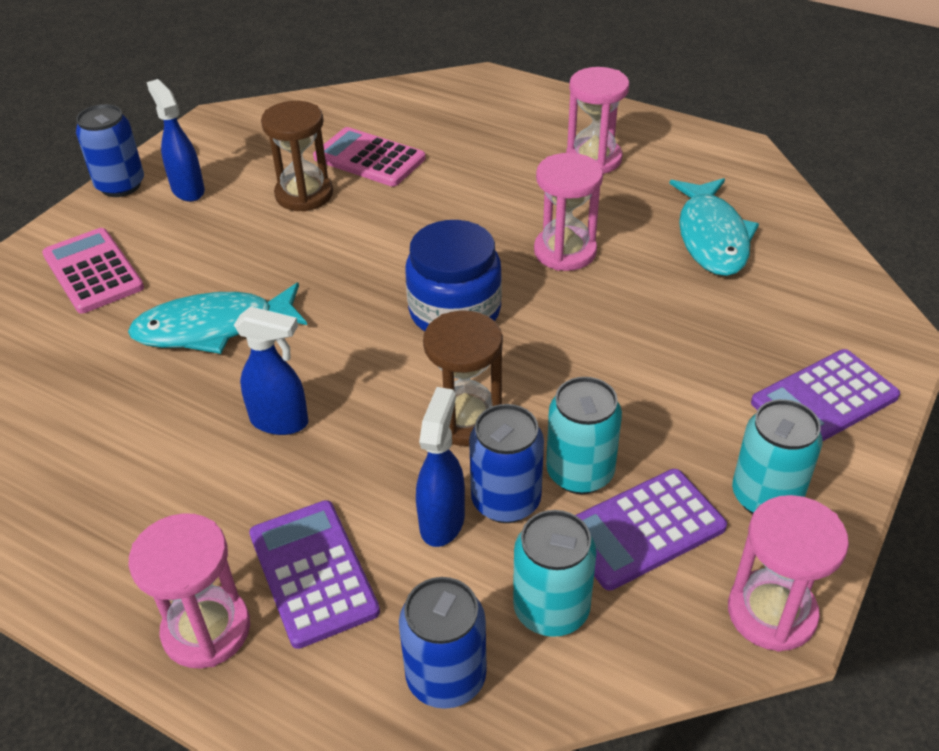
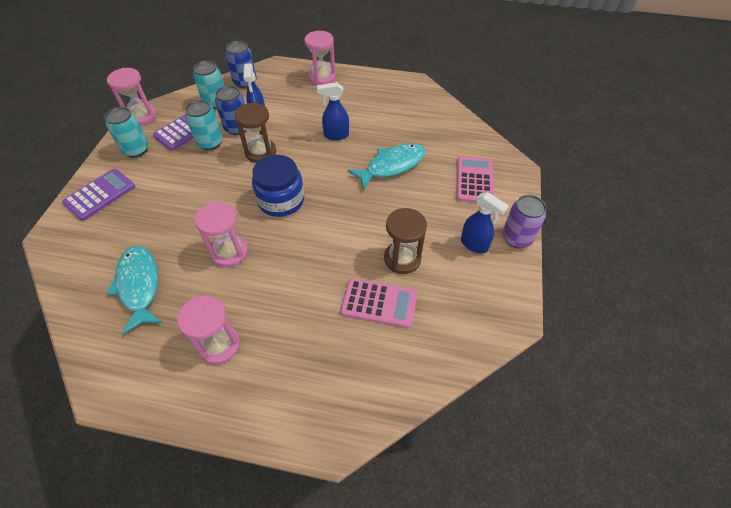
camera: 160 degrees right, 10 degrees up
pink calculator [42,228,144,314] -> pink calculator turned 120 degrees counterclockwise [457,156,494,203]
blue can [76,104,144,197] -> purple can [502,195,546,248]
purple calculator [249,500,380,649] -> none

